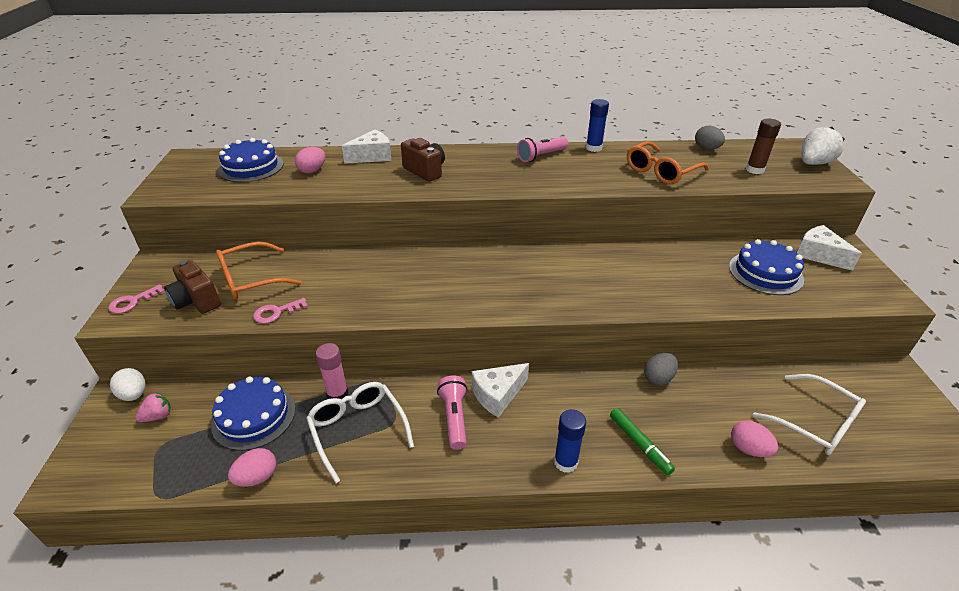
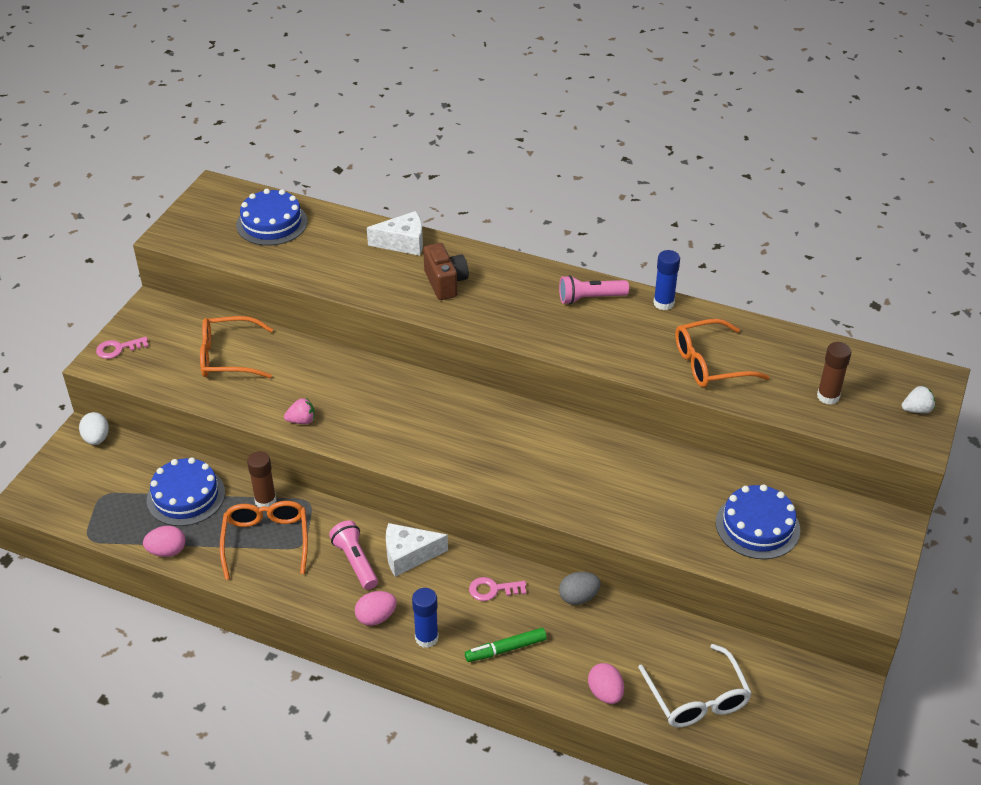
camera: 25 degrees right, 5 degrees up
pink strawberry [135,392,171,422] -> pink strawberry moved to [284,398,315,424]
brown camera [164,260,221,314] -> none
pink key [253,298,308,324] -> pink key moved to [469,577,526,601]
pink egg [295,147,326,173] -> pink egg moved to [355,591,397,626]
white glasses [306,382,414,483] -> orange glasses [220,501,308,580]
pink glue stick [316,343,349,399] -> brown glue stick [247,451,277,507]
pink flashlight [437,375,467,450] -> pink flashlight turned 45 degrees counterclockwise [329,520,378,590]
green marker [610,408,675,475] -> green marker turned 75 degrees clockwise [465,628,547,662]
grey egg [695,126,725,150] -> none
white cheese [797,225,862,271] -> none
white strawberry [802,127,845,165] -> white strawberry [902,386,935,413], size x0.58

